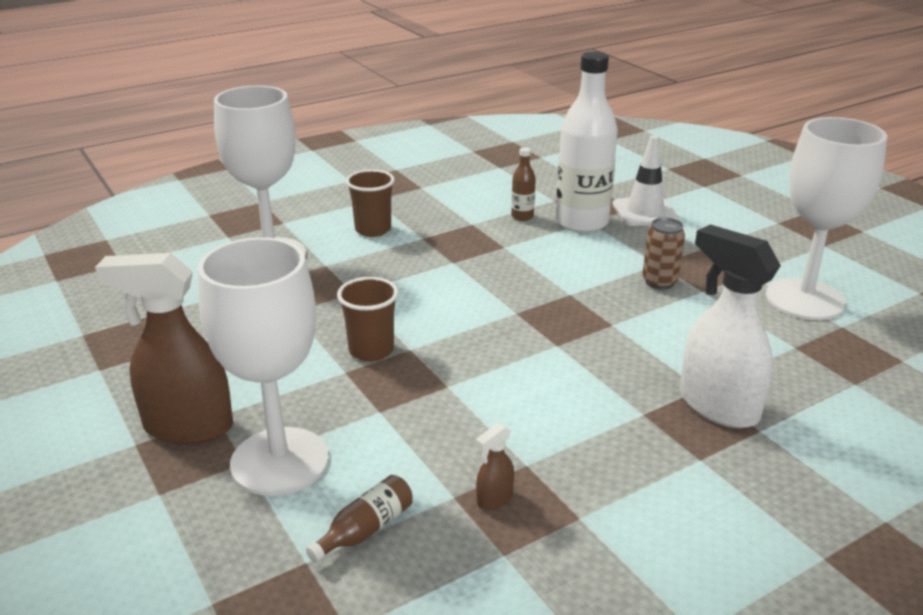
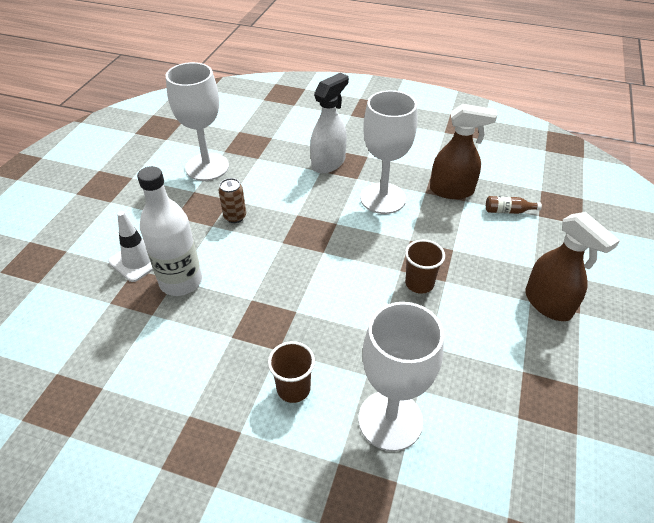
camera: 130 degrees left, 15 degrees up
white goblet [198,237,329,496] -> white goblet moved to [360,90,417,214]
brown spray bottle [476,423,514,510] -> brown spray bottle [430,104,497,199], size x2.34
brown bottle [511,147,536,221] -> none
white spray bottle [680,225,781,428] -> white spray bottle turned 150 degrees counterclockwise [310,73,349,173]

